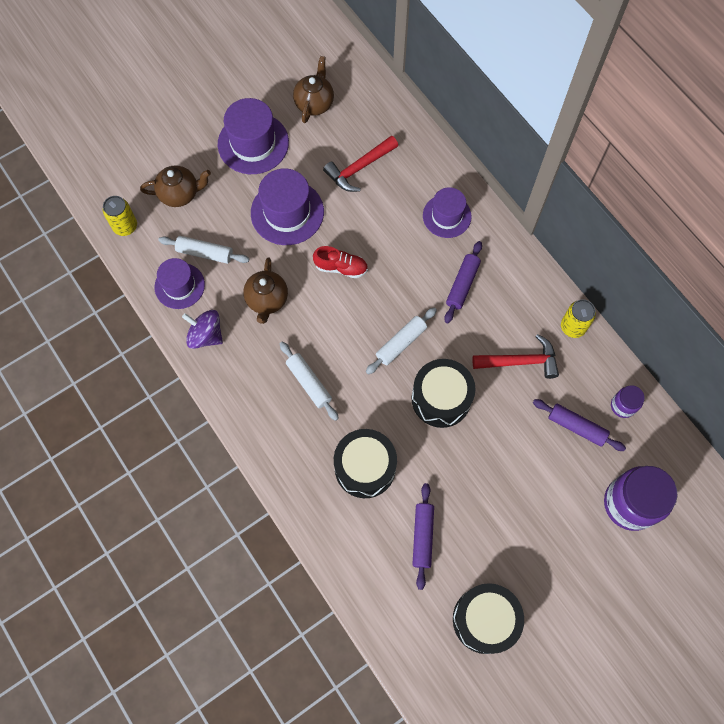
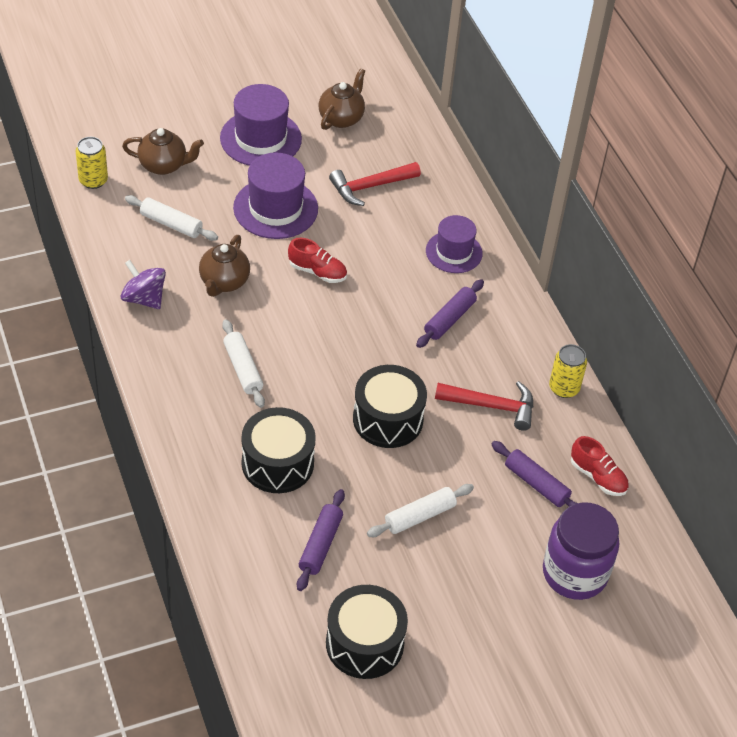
camera: 10 degrees right, 20 degrees down
purple hat [154,258,205,309] -> none
white rolling pin [366,307,437,374] -> white rolling pin moved to [367,484,474,537]
purple jar [611,385,645,418] -> red shoe [571,436,629,496]

